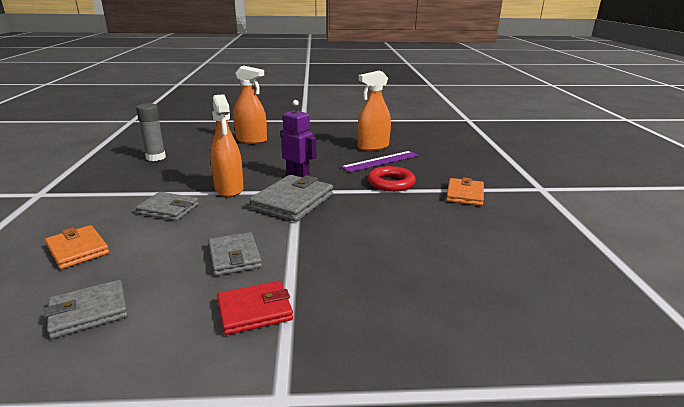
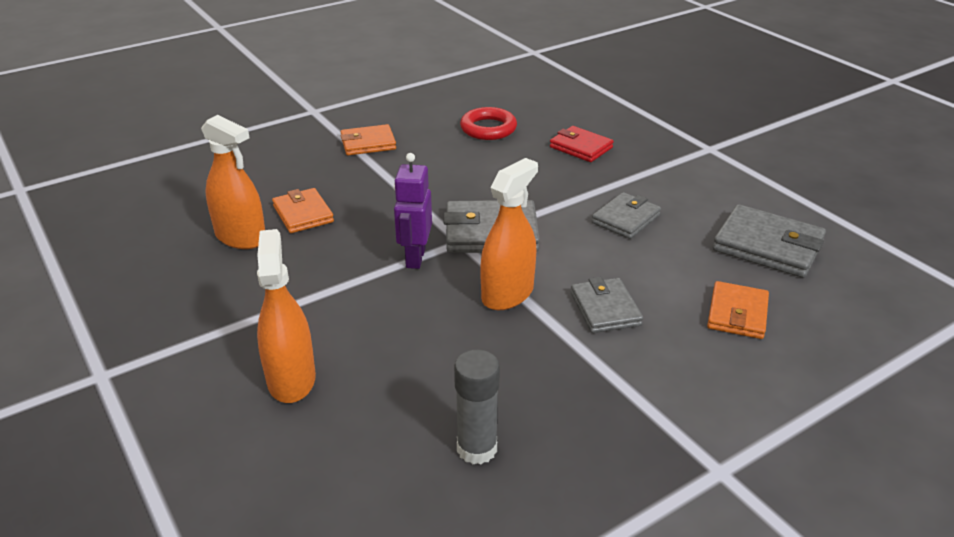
camera: 120 degrees left, 10 degrees up
grey wallet [44,280,128,339] -> grey wallet [713,204,826,278], size x1.53
red wallet [217,281,293,335] -> red wallet moved to [550,126,614,162]
purple ruler [341,151,419,172] -> orange wallet [272,188,334,233]
red ring [368,166,416,192] -> red ring moved to [460,107,517,140]

